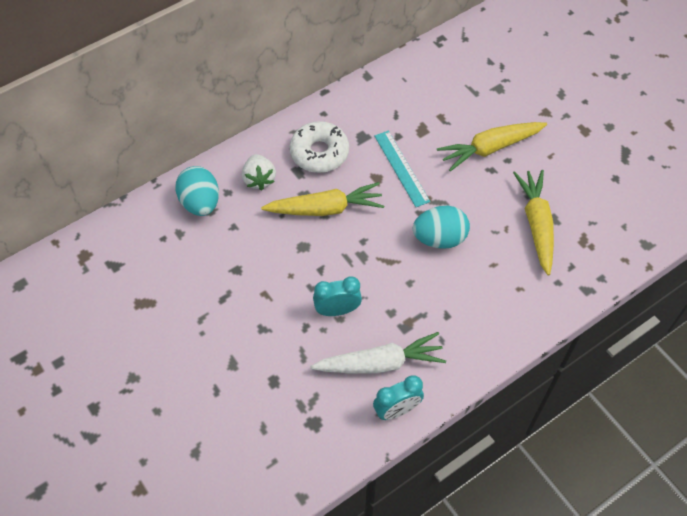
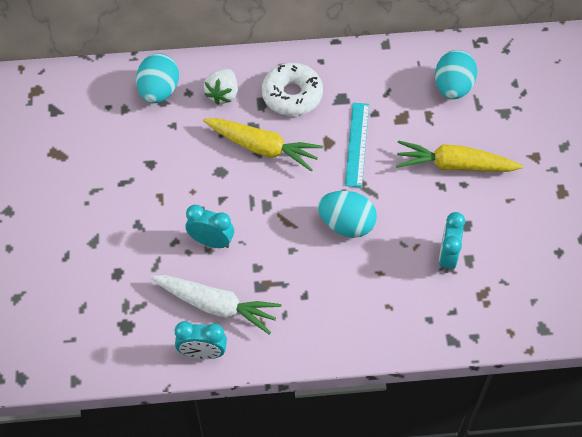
camera: 30 degrees right, 0 degrees up
yellow carrot [513,170,554,275] -> turquoise clock [439,212,465,273]
none -> turquoise egg [435,50,477,99]

